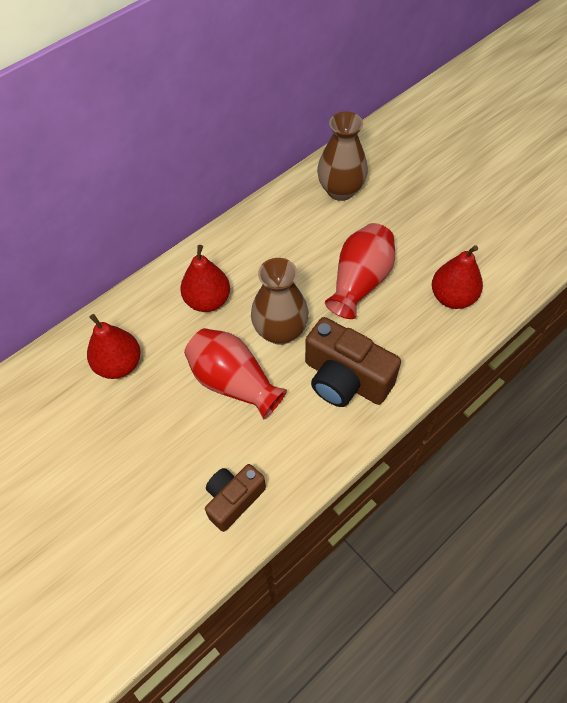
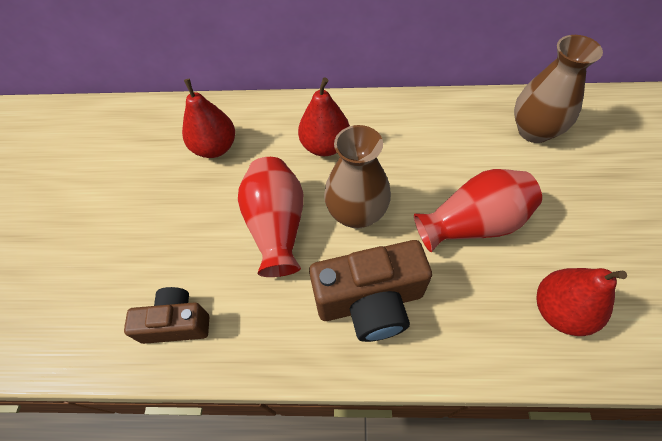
camera: 45 degrees right, 0 degrees up
brown camera [305,317,401,407] -> brown camera turned 90 degrees counterclockwise [309,240,432,342]

